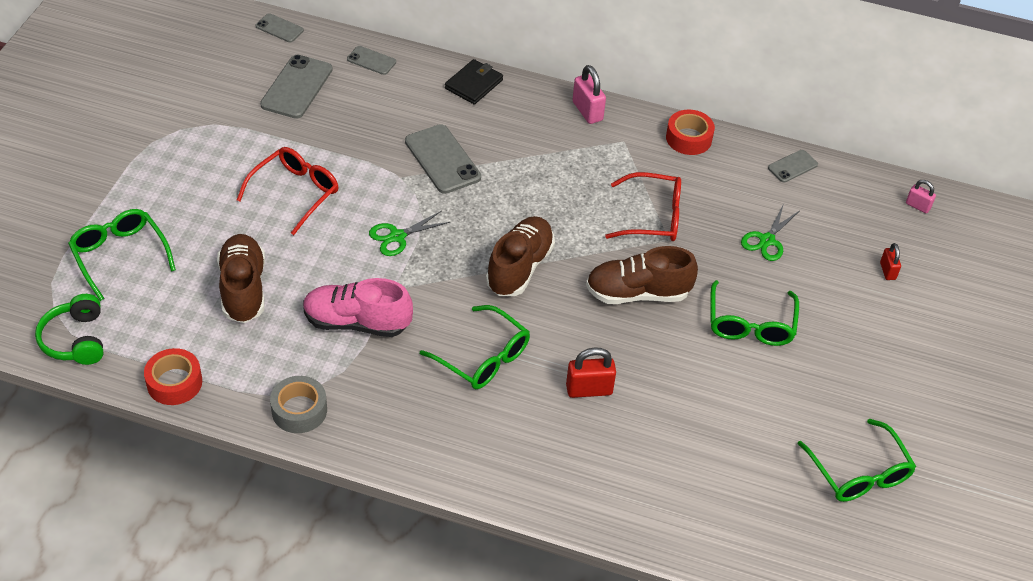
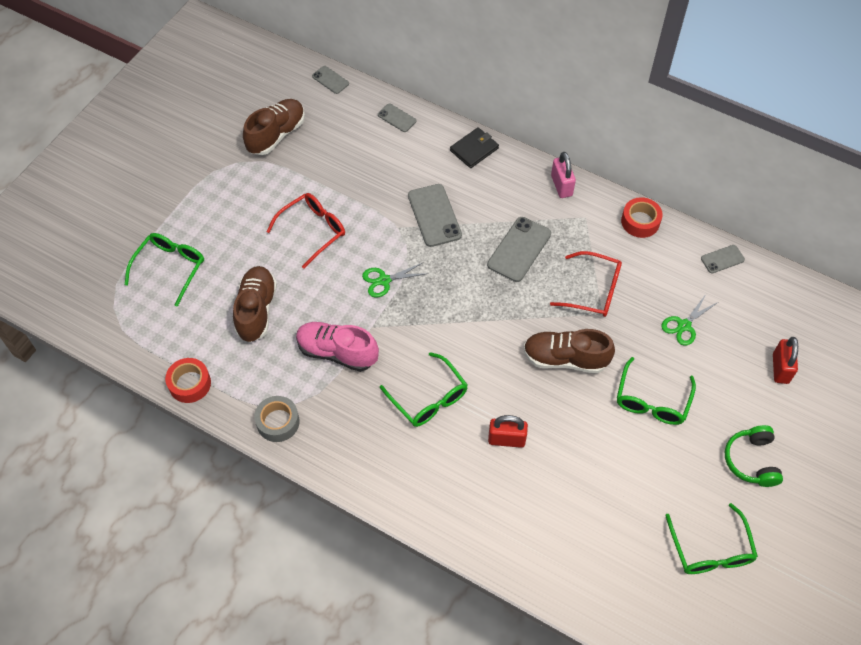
camera: 15 degrees right, 10 degrees up
green headphones [35,294,103,365] -> green headphones moved to [725,425,783,487]
green glasses [68,209,176,301] -> green glasses turned 45 degrees clockwise [125,233,204,307]
grey phone [260,54,333,119] -> grey phone moved to [487,217,551,282]
brown shoe [486,216,555,296] -> brown shoe moved to [243,99,305,155]
red padlock [880,243,901,280] -> red padlock [773,337,798,384], size x1.65
pink padlock [906,180,936,213] -> none

